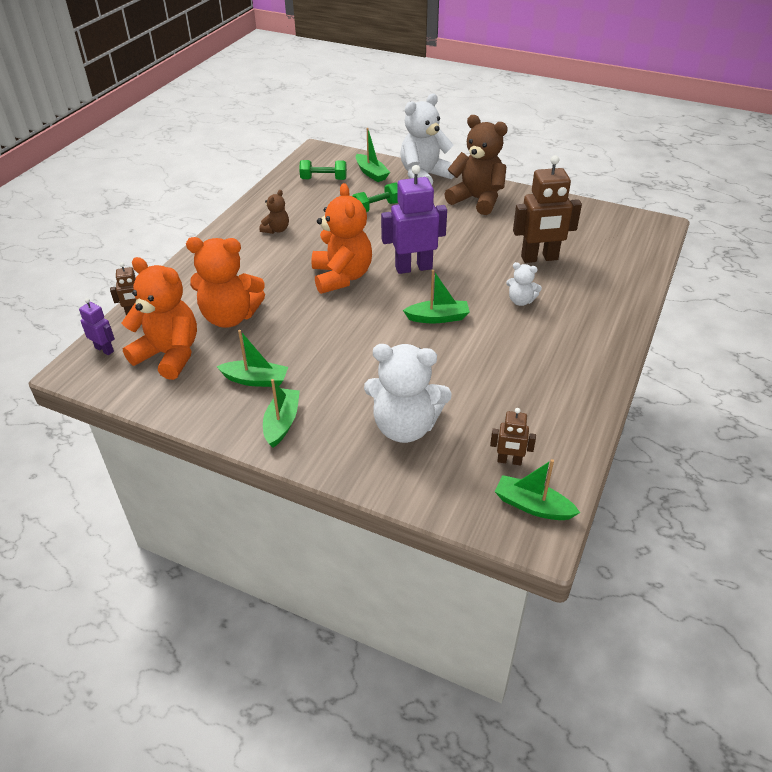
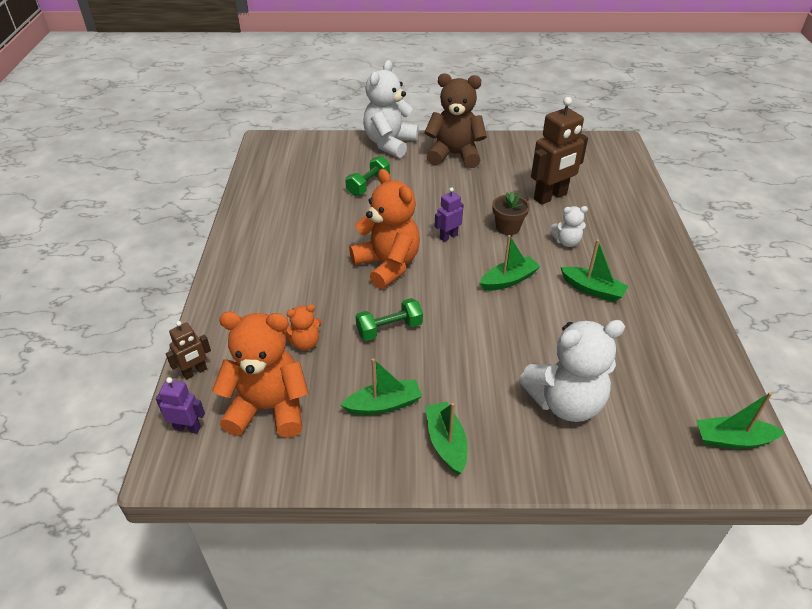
camera: 25 degrees left, 0 degrees up
orange teddy bear [186,237,265,328] -> orange teddy bear [284,304,322,350], size x0.49
brown teddy bear [259,190,289,234] -> none
green dumbbell [299,160,347,180] -> green dumbbell moved to [356,298,423,341]
green boat [356,128,390,182] -> green boat moved to [560,239,628,302]
purple robot [381,165,447,274] -> purple robot [435,187,464,242], size x0.51
brown robot [490,408,536,466] -> none
none -> brown flower pot [492,191,530,235]

